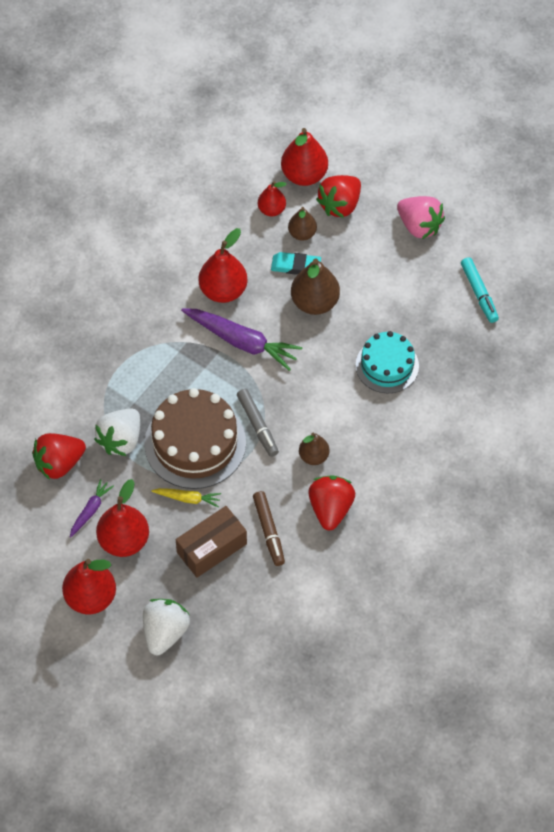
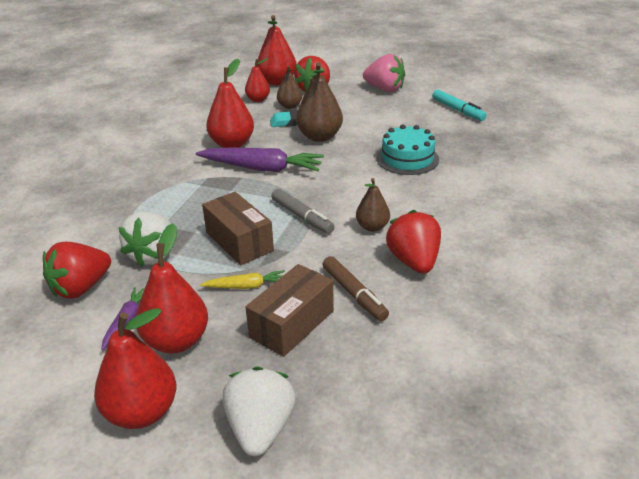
camera: 15 degrees left, 25 degrees down
brown cake [144,388,246,489] -> brown box [202,192,274,265]

